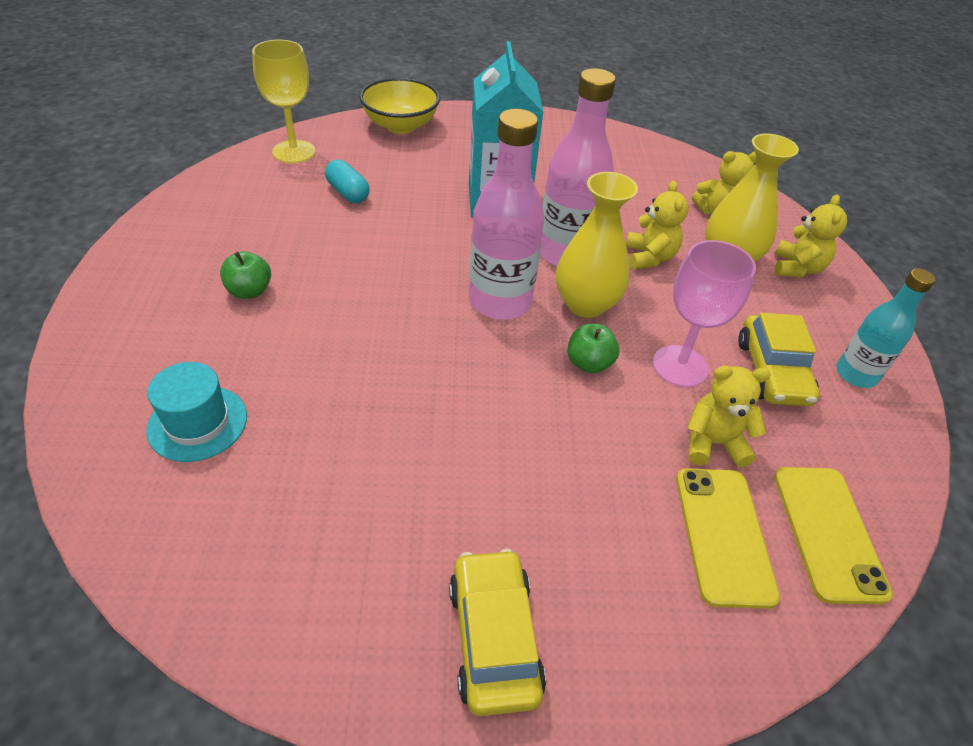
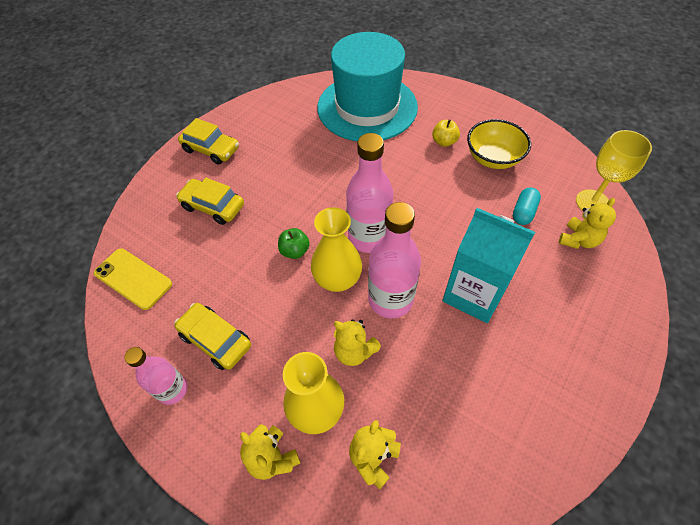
camera: 130 degrees right, 10 degrees up
turquoise hat [146,362,247,462] -> turquoise hat [317,32,418,141], size x2.40
green apple [220,251,271,299] -> yellow apple [432,120,460,147]
turquoise capsule [325,160,370,203] -> turquoise capsule turned 60 degrees counterclockwise [513,187,541,225]
yellow bowl [359,78,440,134] -> yellow bowl moved to [467,119,531,169]
pink goblet [653,240,756,387] -> none
yellow phone [676,468,780,609] -> none
yellow teddy bear [687,366,771,468] -> yellow teddy bear moved to [559,198,616,249]
turquoise bottle [837,268,935,388] -> pink bottle [124,347,187,405]
none -> yellow car [176,178,244,225]

